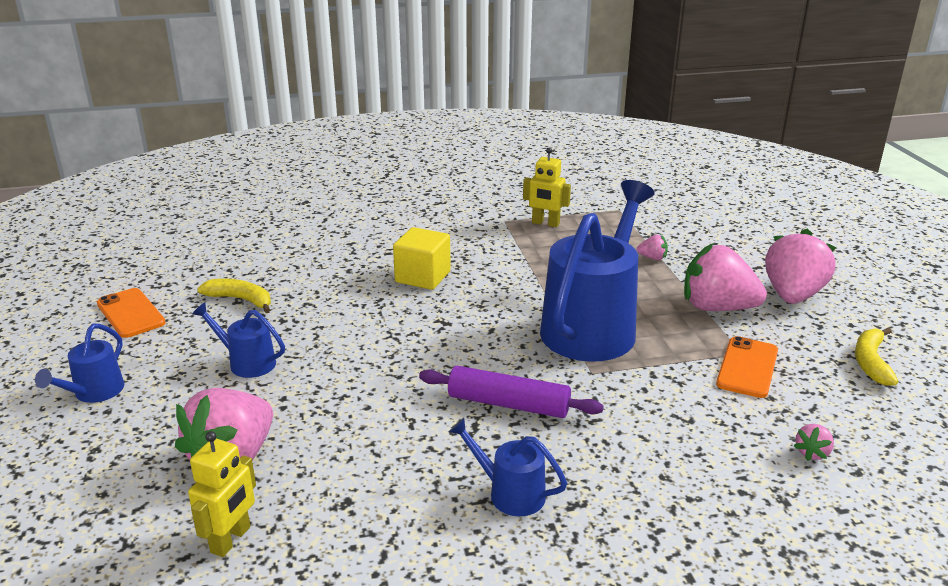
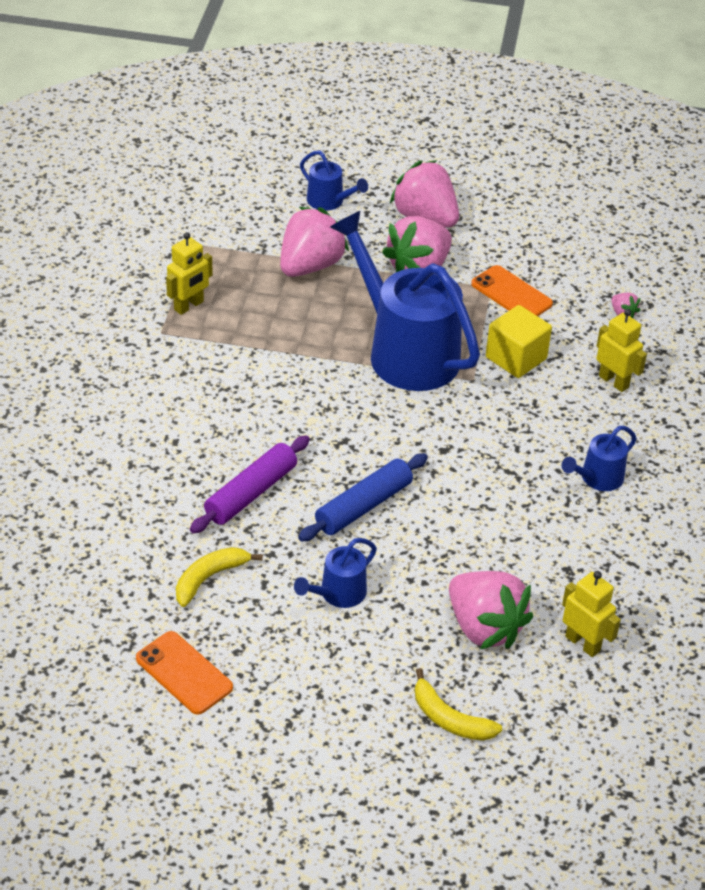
camera: 70 degrees left, 15 degrees up
blue watering can [35,324,124,403] -> blue watering can moved to [300,150,368,211]
orange phone [97,288,166,338] -> orange phone turned 60 degrees clockwise [136,631,233,715]
yellow cube [393,227,451,290] -> yellow cube moved to [486,305,552,378]
purple rolling pin [419,366,604,418] -> purple rolling pin moved to [190,435,310,534]
pink strawberry [637,235,668,260] -> pink strawberry [280,207,349,277], size x2.39
yellow banana [855,327,898,386] -> yellow banana moved to [415,668,502,741]
none -> blue rolling pin [298,453,428,542]
none -> yellow robot [597,309,647,392]

